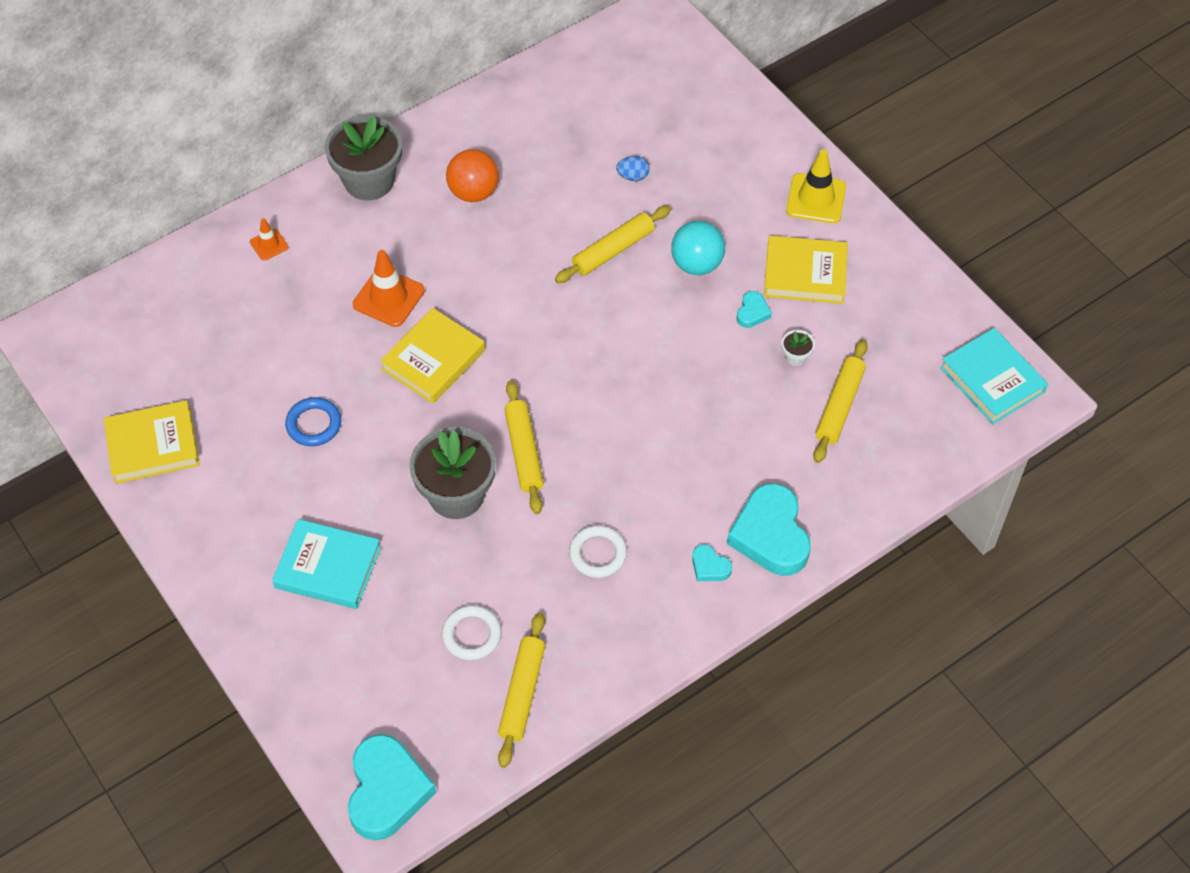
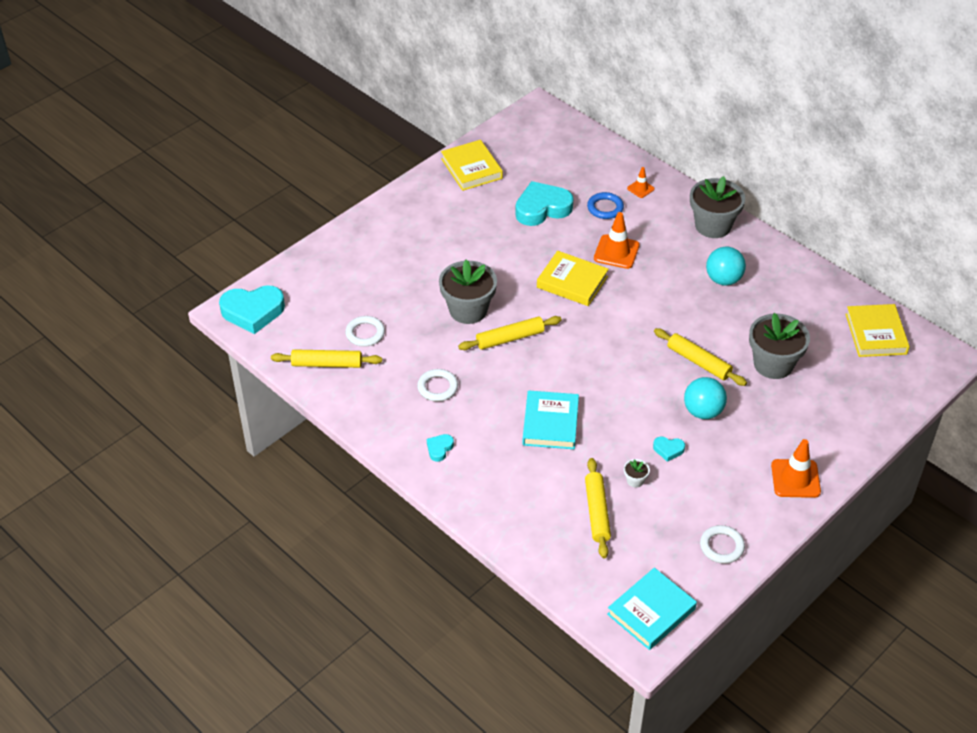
camera: 80 degrees right, 10 degrees down
turquoise book [272,519,381,609] -> turquoise book moved to [522,390,579,449]
blue ring [285,397,341,446] -> blue ring moved to [587,192,624,219]
orange ball [446,149,499,202] -> turquoise ball [706,247,746,286]
blue egg [616,156,650,181] -> grey flower pot [749,313,810,379]
turquoise heart [727,483,811,576] -> turquoise heart moved to [515,181,574,226]
yellow book [764,236,848,304] -> yellow book moved to [845,304,910,357]
yellow traffic cone [786,149,846,223] -> orange traffic cone [771,439,821,498]
yellow rolling pin [813,339,868,463] -> yellow rolling pin turned 75 degrees clockwise [585,458,611,558]
none -> white ring [700,525,745,564]

